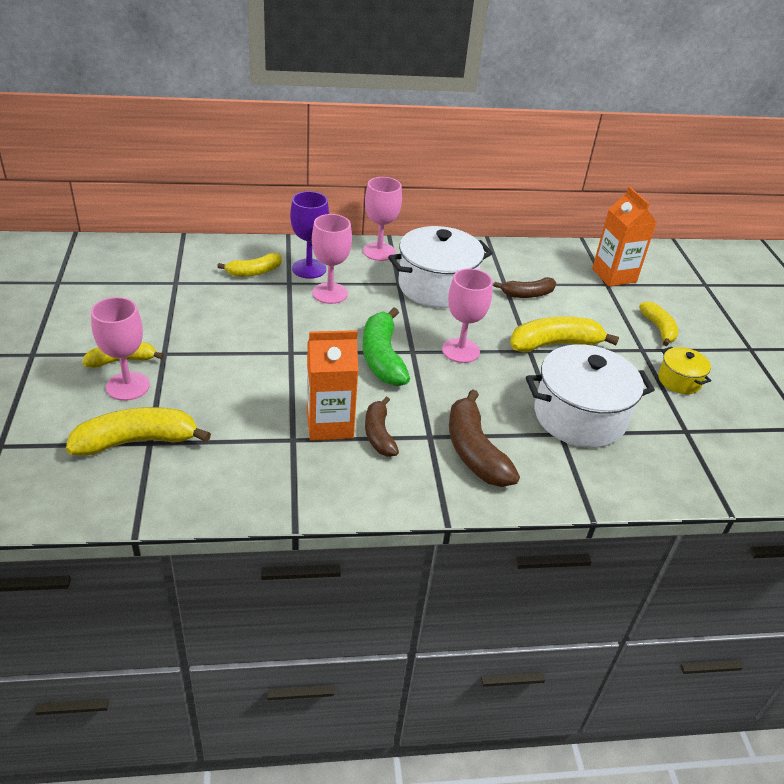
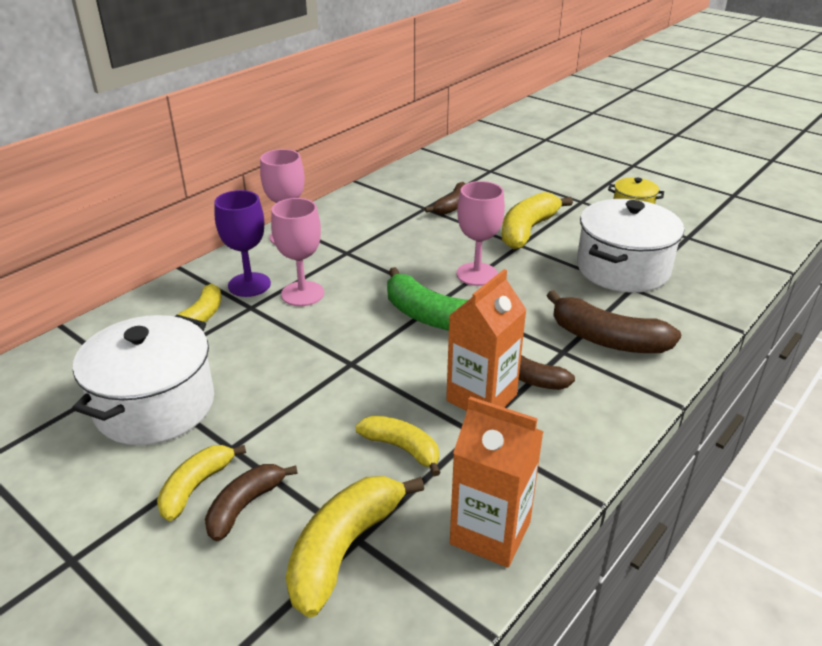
camera: 40 degrees left, 5 degrees down
pink goblet [91,297,150,401] -> brown banana [205,464,297,541]
white pot [388,226,493,308] -> white pot moved to [72,315,214,445]
orange carton [592,187,657,286] -> orange carton moved to [450,396,544,568]
yellow banana [639,301,678,346] -> yellow banana moved to [355,415,441,476]

